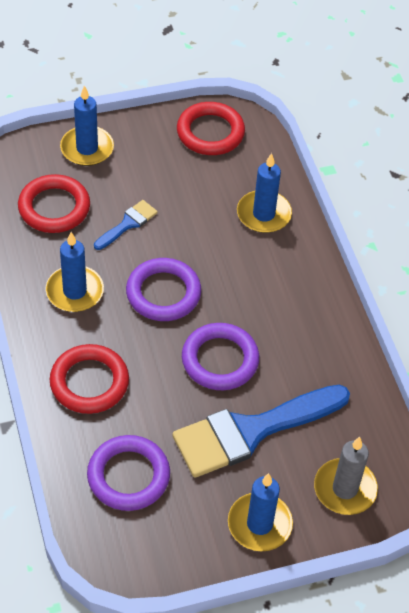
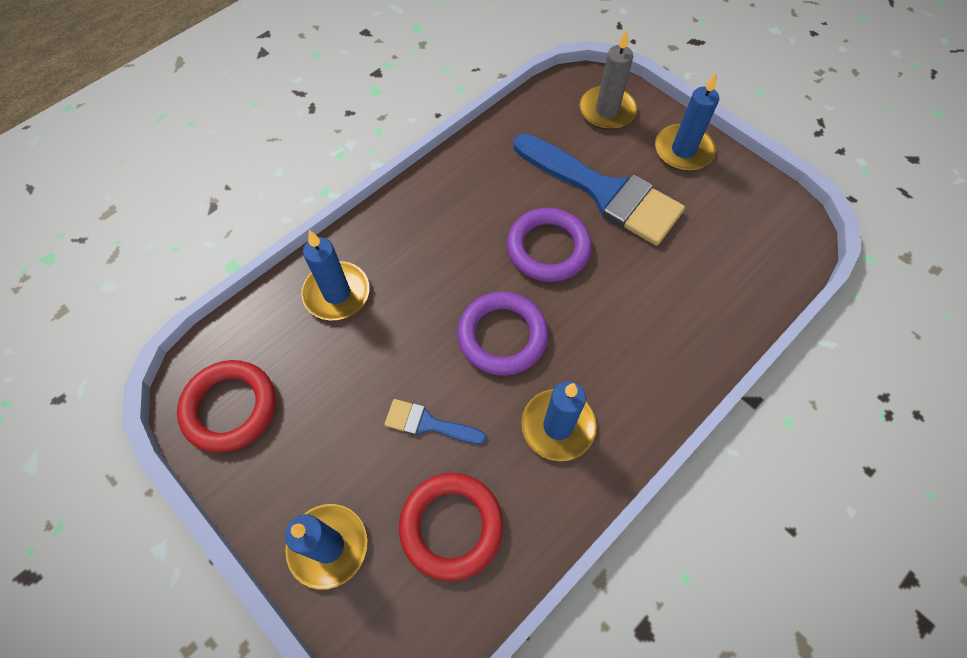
camera: 115 degrees left, 10 degrees up
red ring [49,344,129,414] -> none
purple ring [87,435,170,511] -> none

